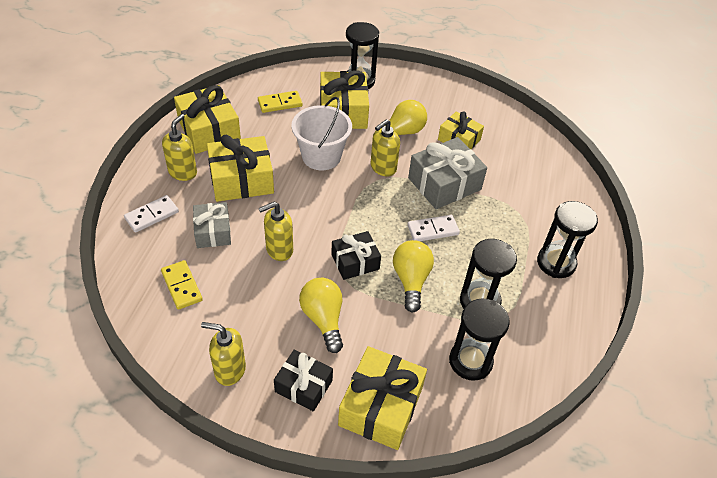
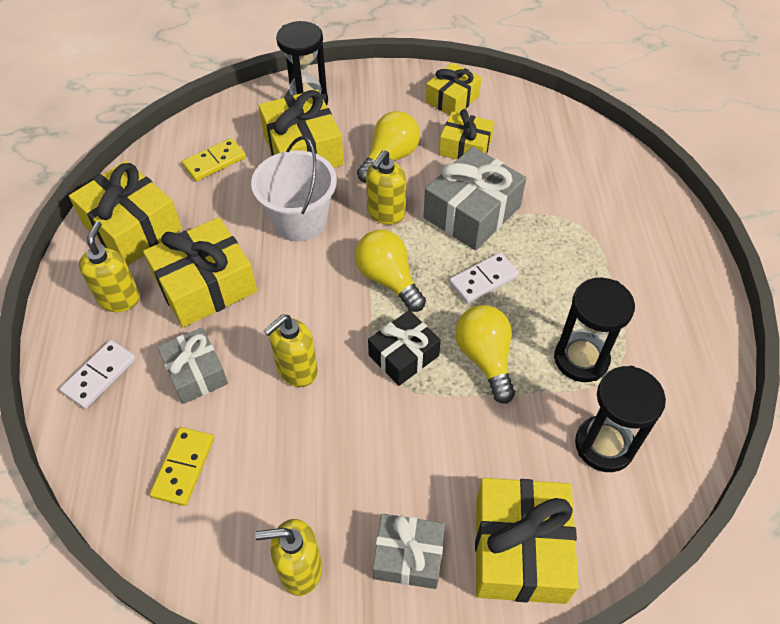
camera: 15 degrees left, 5 degrees up
yellow domino [161,260,203,310] -> yellow domino turned 60 degrees clockwise [150,427,214,506]
black gift [274,350,333,412] -> grey gift [373,514,445,589]
yellow light bulb [299,278,343,353] -> yellow light bulb moved to [355,230,426,312]
black hourglass [537,201,598,278] -> none
none -> yellow gift [426,62,482,115]

